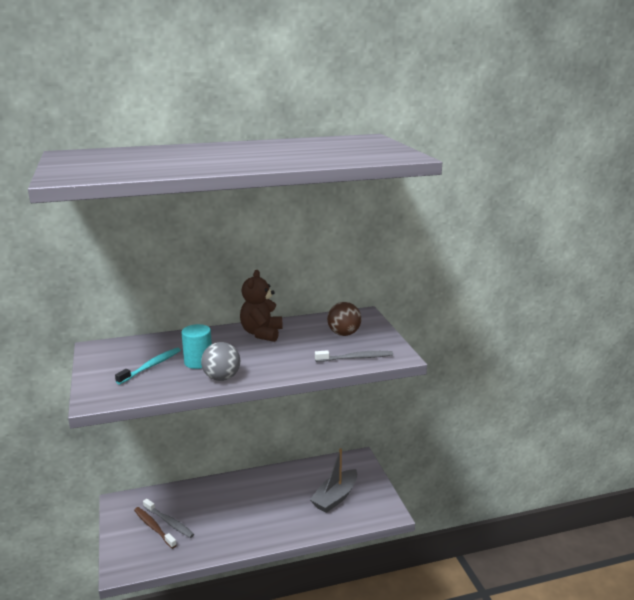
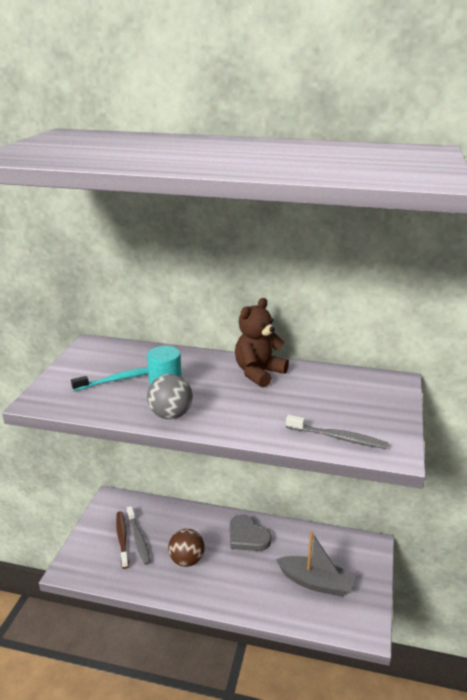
camera: 30 degrees right, 5 degrees up
grey boat [310,448,357,513] -> grey boat turned 135 degrees counterclockwise [276,531,356,597]
brown ball [327,302,361,336] -> brown ball moved to [168,529,205,567]
none -> grey heart [230,515,272,551]

